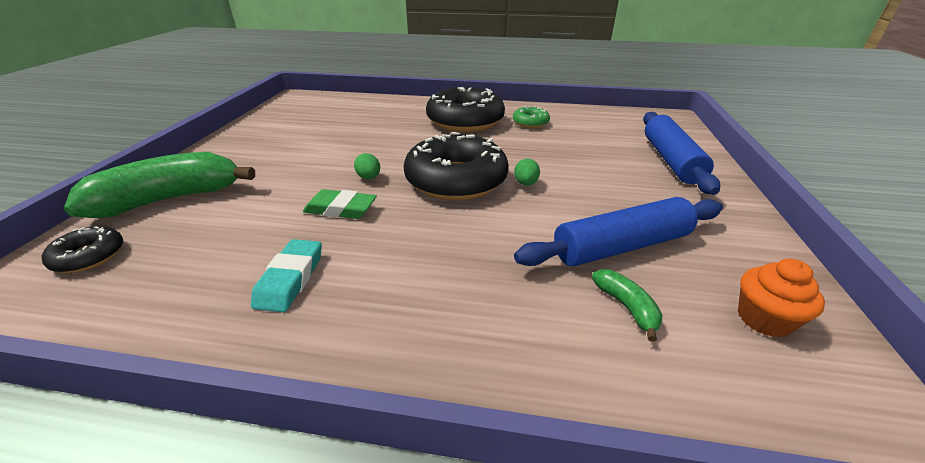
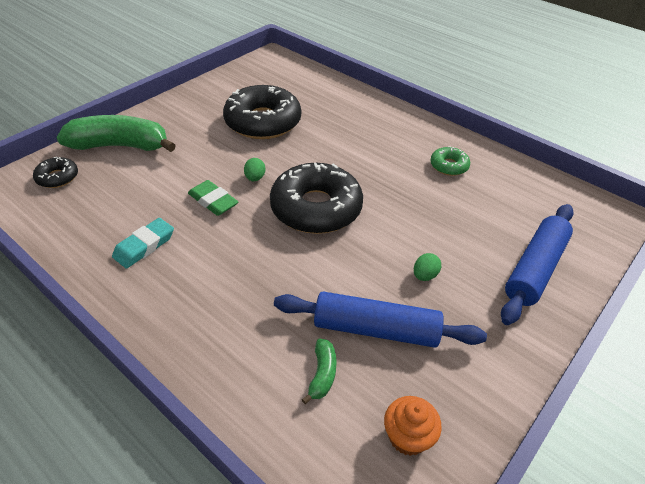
camera: 30 degrees right, 10 degrees up
black donut [426,87,505,132] -> black donut moved to [223,85,301,139]
green egg [514,159,540,186] -> green egg moved to [414,253,441,281]

